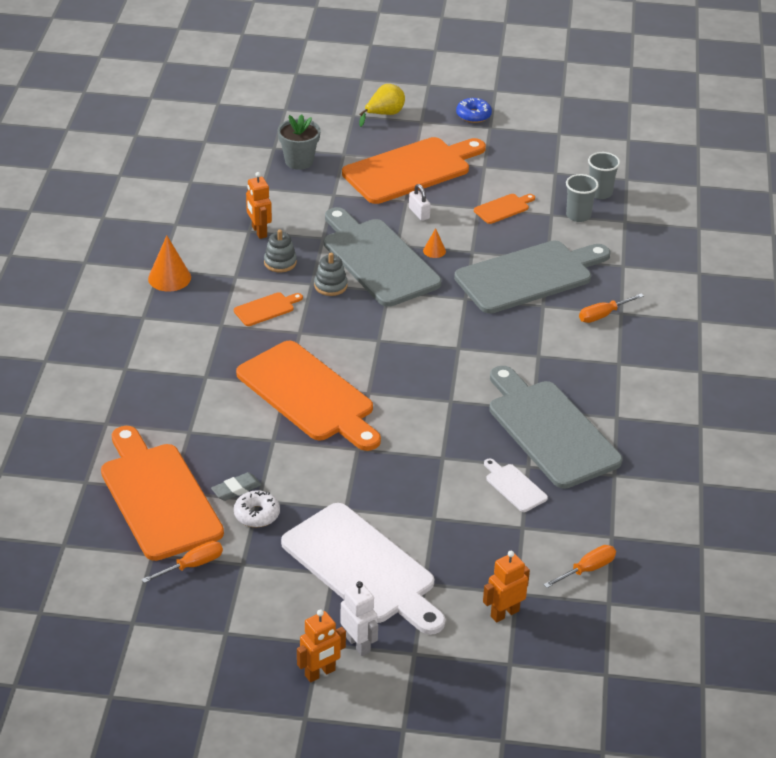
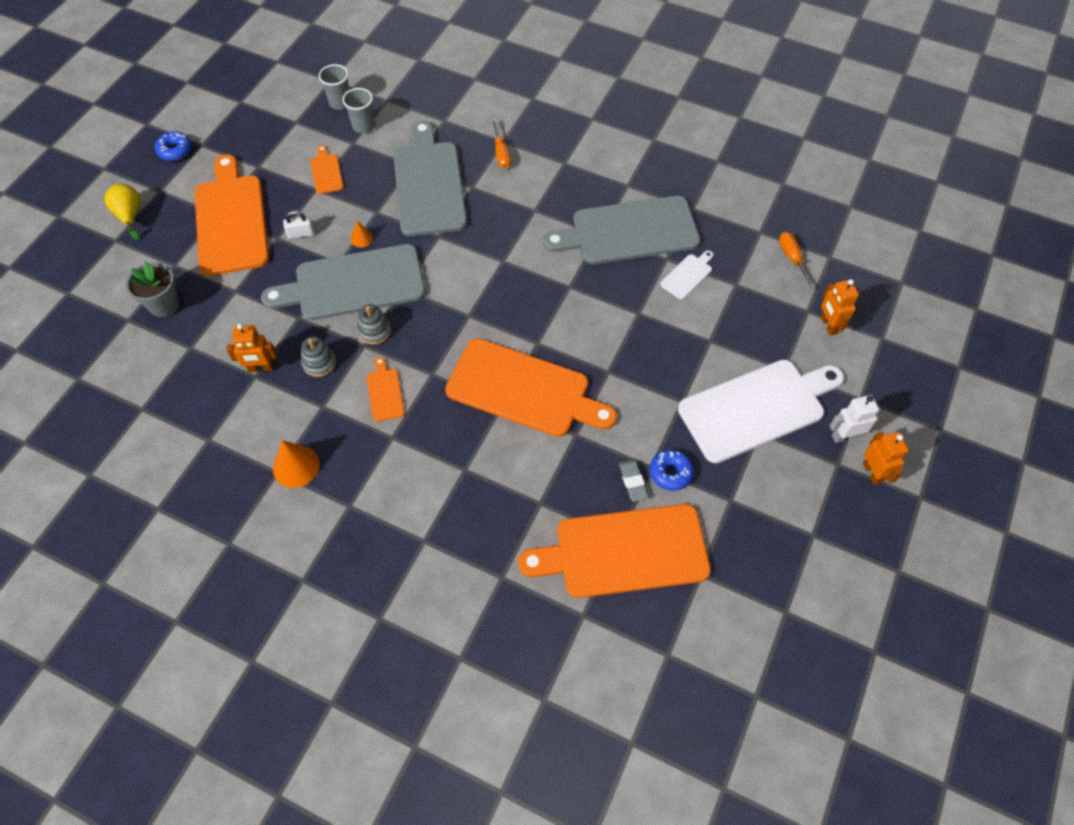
camera: 70 degrees left, 20 degrees up
orange screwdriver [142,541,223,583] -> none
white donut [234,490,280,527] -> blue donut [649,450,694,491]
orange cutting board [236,341,381,451] -> orange cutting board turned 45 degrees clockwise [445,338,617,437]
white cutting board [484,459,548,512] -> white cutting board turned 150 degrees clockwise [660,251,713,300]

